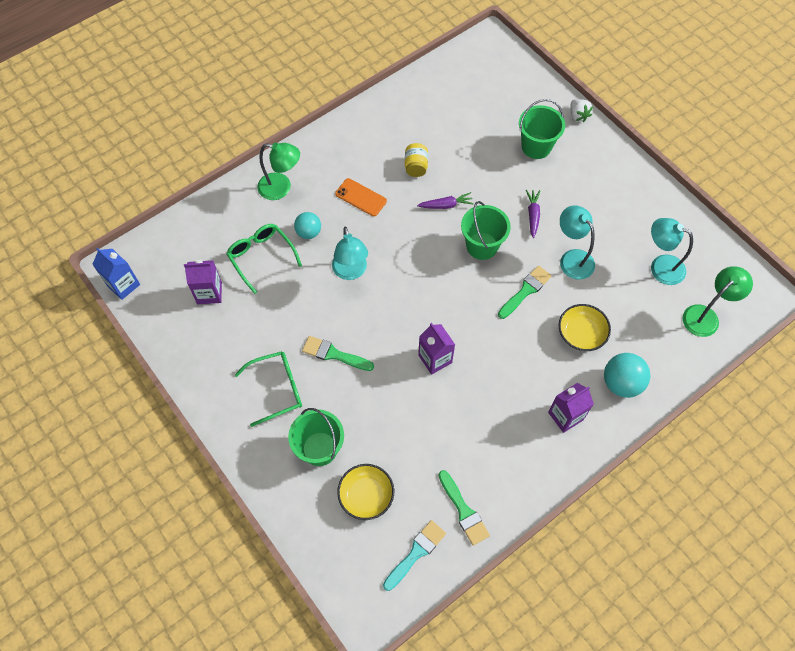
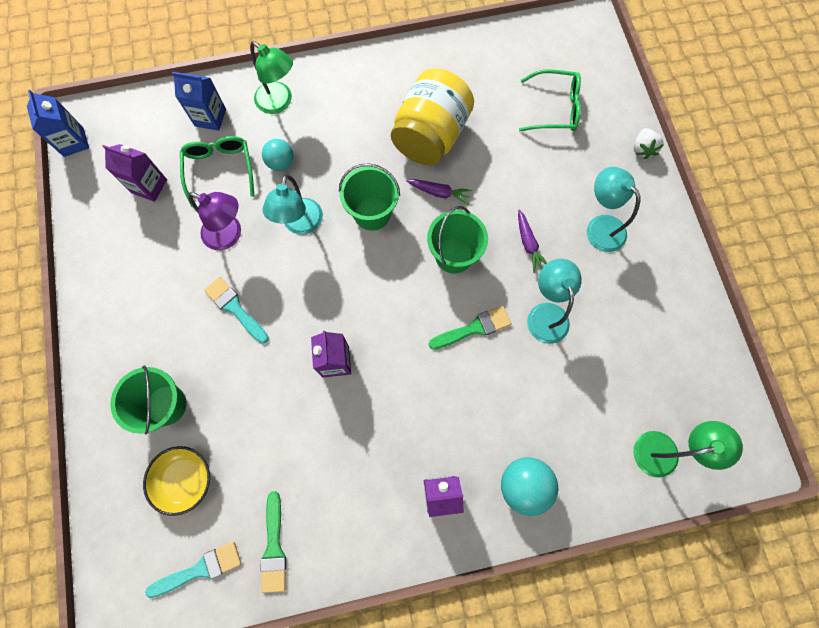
camera: 25 degrees right, 10 degrees up
green glasses [235,351,302,427] -> green glasses moved to [519,69,581,131]
green brush [302,336,374,371] -> turquoise brush [204,277,269,344]
orange phone [335,178,387,216] -> none
yellow jar [405,143,428,177] -> yellow jar [391,68,474,165], size x2.27
green bucket [519,99,565,159] -> green bucket moved to [339,163,400,231]
purple carrot [526,190,540,238] -> purple carrot turned 135 degrees clockwise [518,210,547,273]
yellow bowl [558,304,611,351] -> none
turquoise lamp [651,218,693,285] -> turquoise lamp moved to [587,167,641,252]
none -> blue carton [172,72,226,131]
none -> purple lamp [188,192,241,250]

